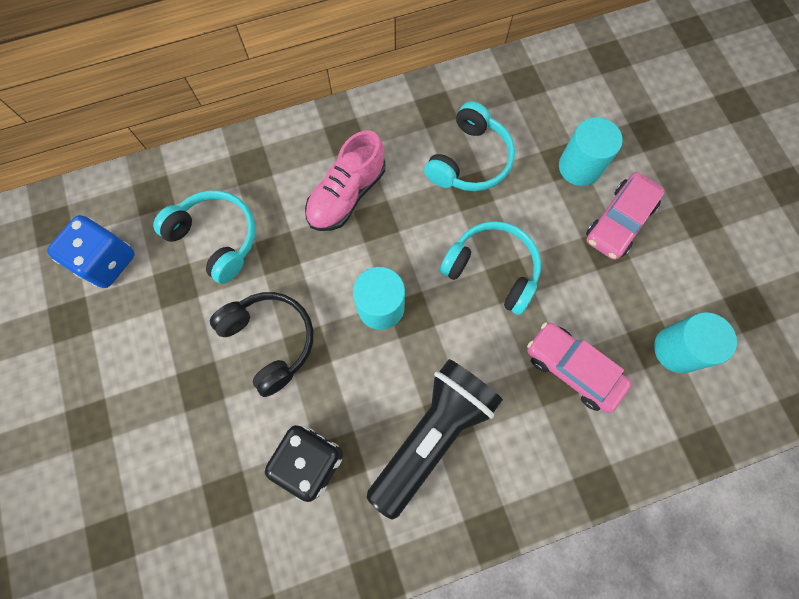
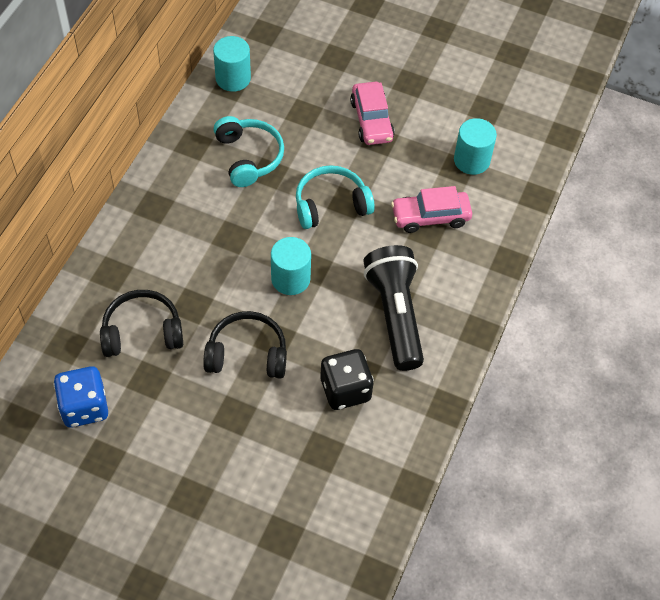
camera: 50 degrees left, 15 degrees down
turquoise headphones [153,190,256,284] -> black headphones [100,290,183,357]
pink shoe [305,130,385,231] -> none
turquoise cylinder [559,117,623,186] -> turquoise cylinder moved to [213,36,251,92]

